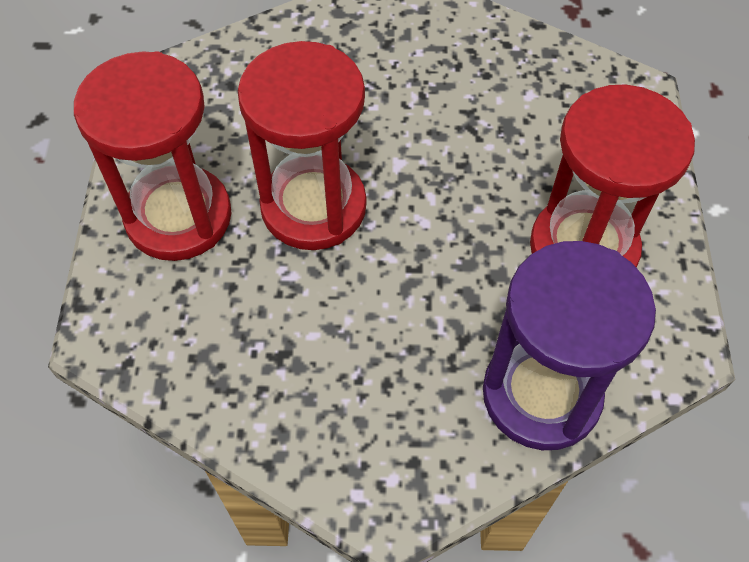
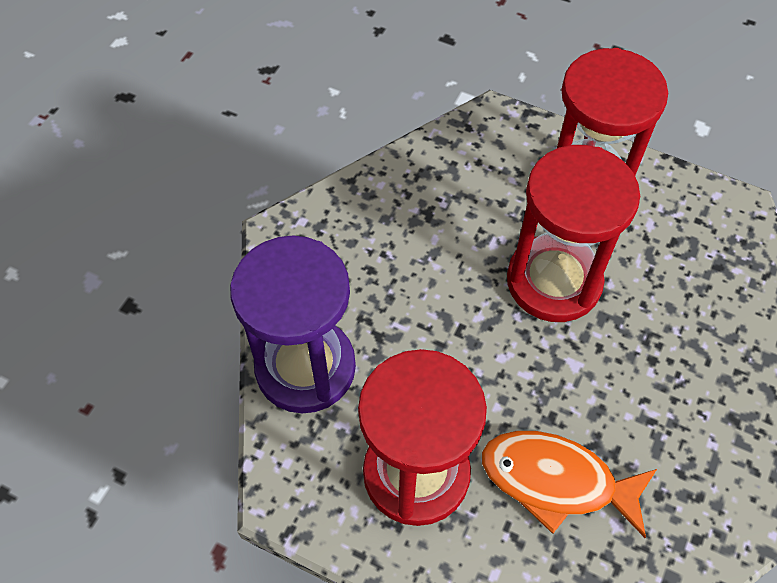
camera: 115 degrees right, 0 degrees up
none -> orange fish [482,431,657,538]

